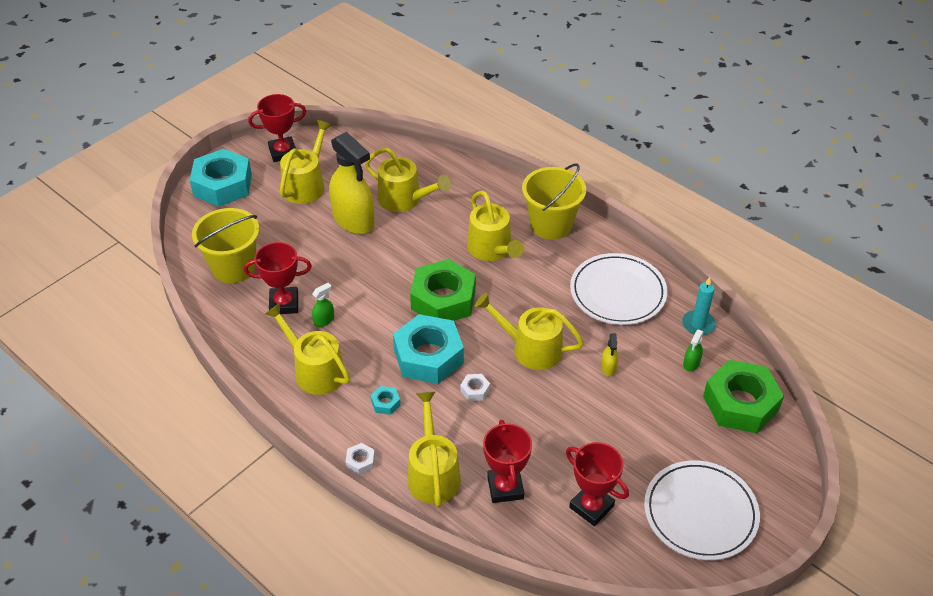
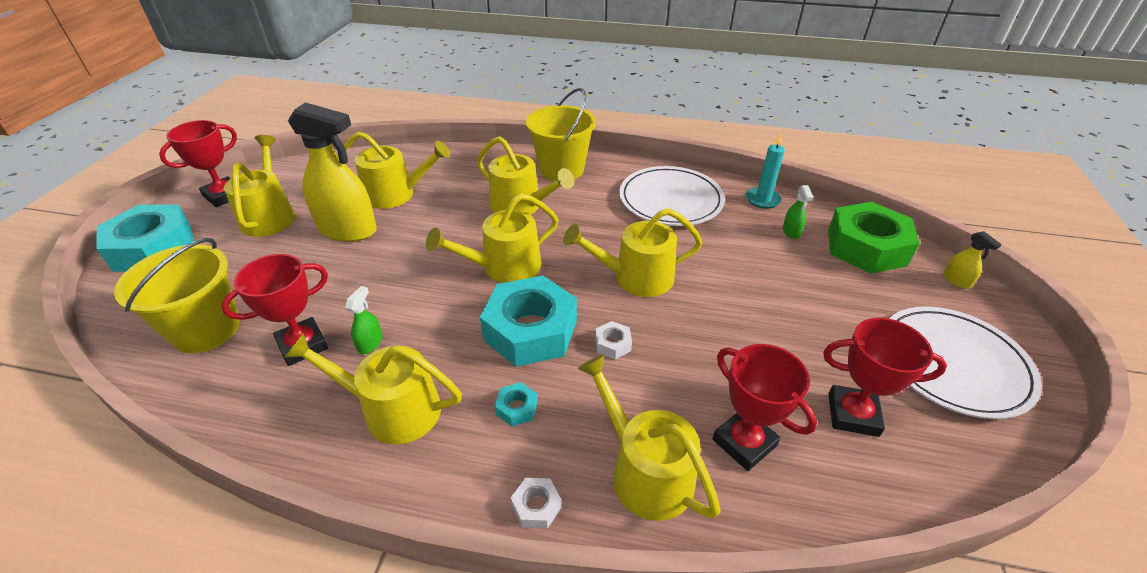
camera: 30 degrees left, 5 degrees down
green nut [410,259,476,321] -> yellow watering can [426,193,559,283]
yellow spray bottle [601,333,618,376] -> yellow spray bottle moved to [944,231,1002,289]

